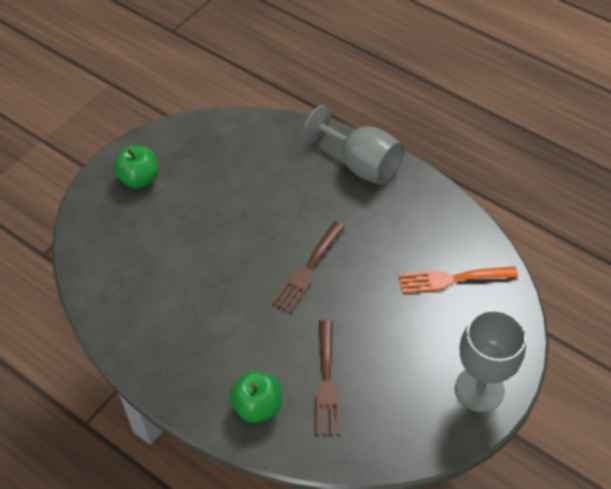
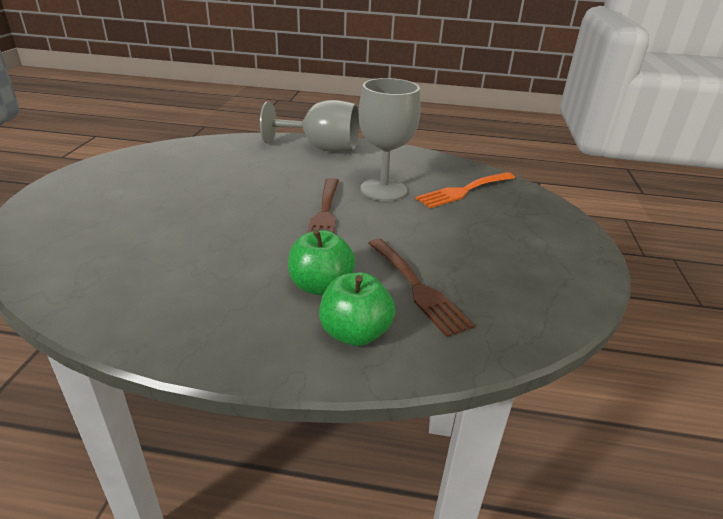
camera: 30 degrees left, 20 degrees down
green apple [114,146,158,188] -> green apple moved to [288,229,355,295]
grey goblet [455,310,526,412] -> grey goblet moved to [359,78,421,201]

